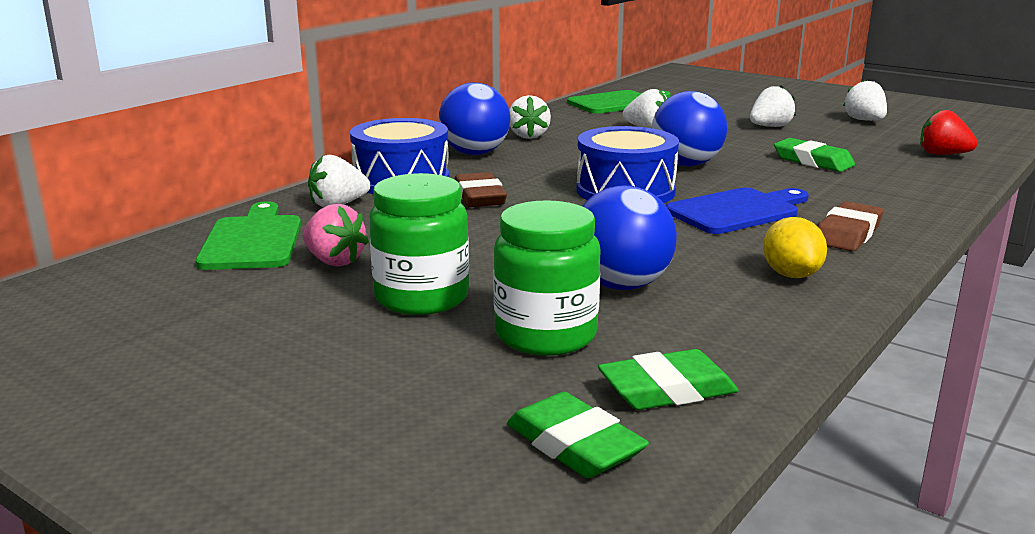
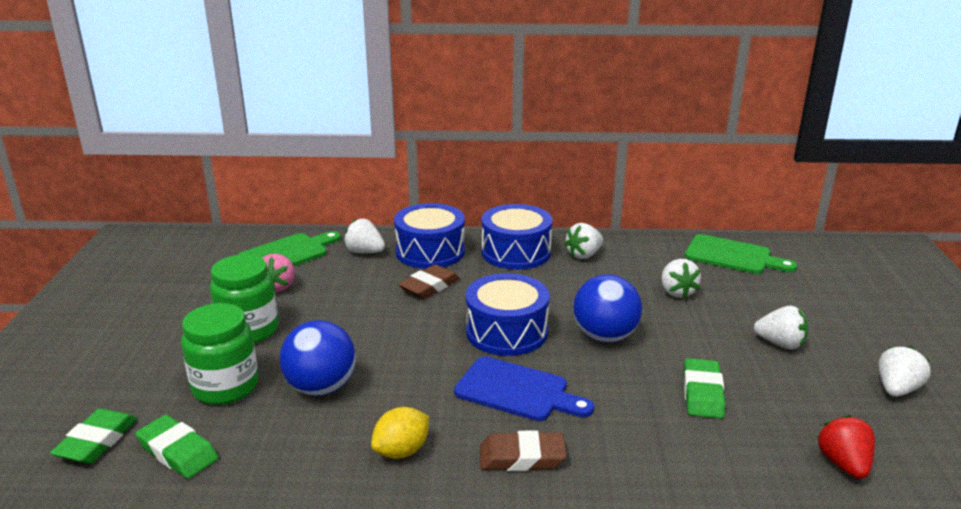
camera: 55 degrees right, 5 degrees up
blue ball [438,82,510,155] -> blue drum [482,204,553,270]

